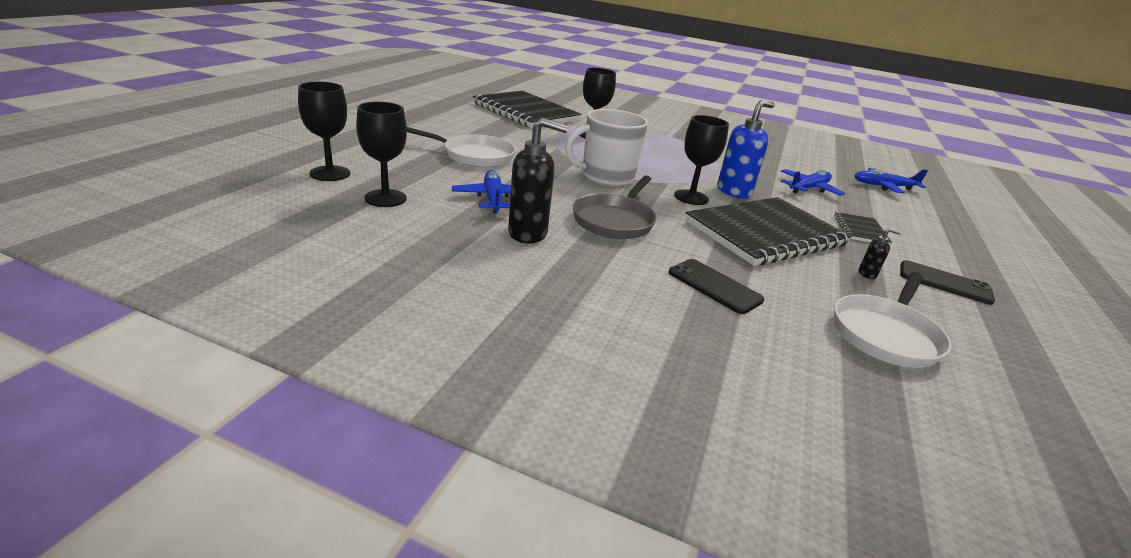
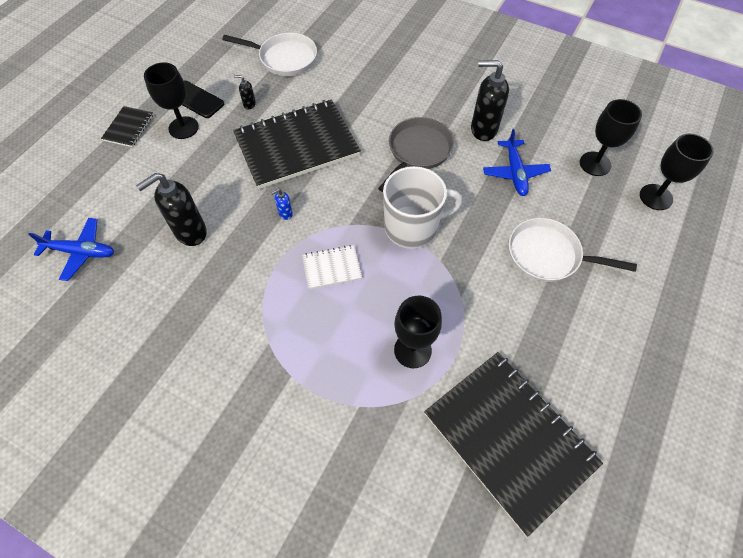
camera: 170 degrees left, 30 degrees up
black phone [669,259,764,314] -> none
black goblet [674,115,729,205] -> black goblet moved to [144,62,199,139]
blue soap dispenser [717,100,775,198] -> blue soap dispenser [270,189,293,220], size x0.45
blue plane [781,169,845,196] -> black soap dispenser [136,173,207,246]
black notebook [834,212,892,245] -> black notebook moved to [101,106,154,147]
white pan [834,272,952,368] -> white pan turned 60 degrees clockwise [222,33,317,76]
none -> white notebook [302,245,362,289]

